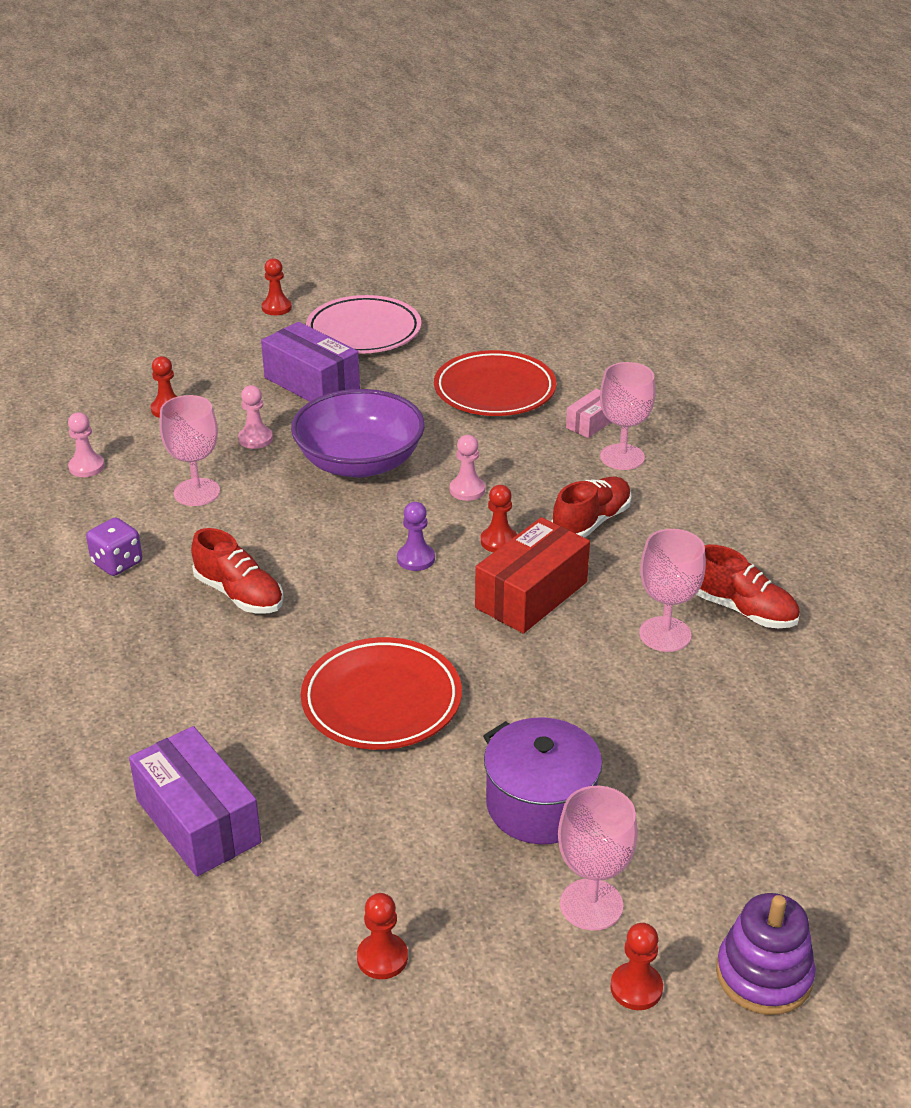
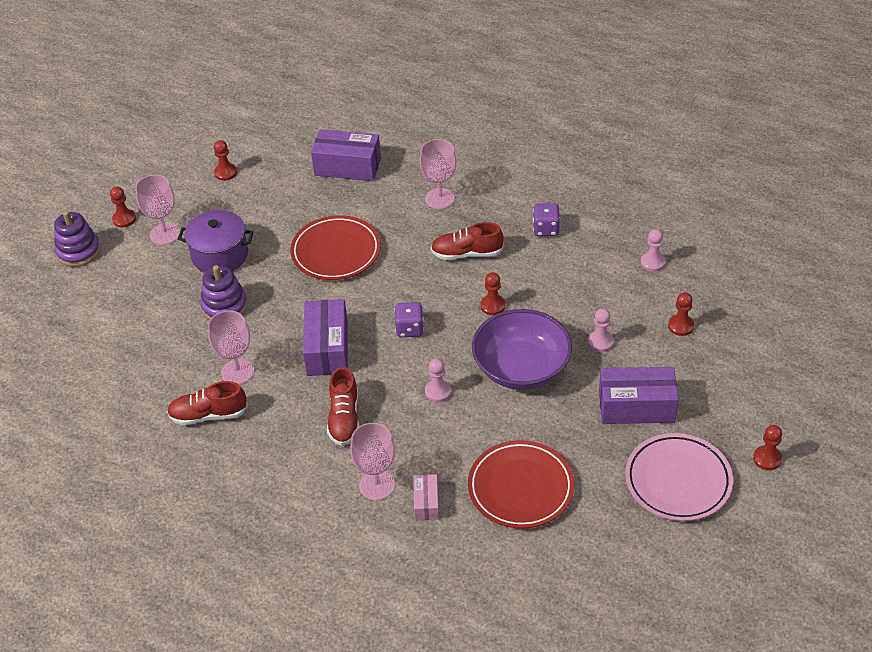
camera: 140 degrees right, 10 degrees up
pink goblet [160,395,220,506] -> pink goblet moved to [420,139,456,209]
purple pawn [397,502,435,571] -> purple dice [395,302,424,337]
red box [475,517,590,634] -> purple box [303,299,348,376]
red pawn [481,485,517,552] -> red pawn moved to [480,272,506,315]
none -> purple stacking toy [200,265,248,320]

